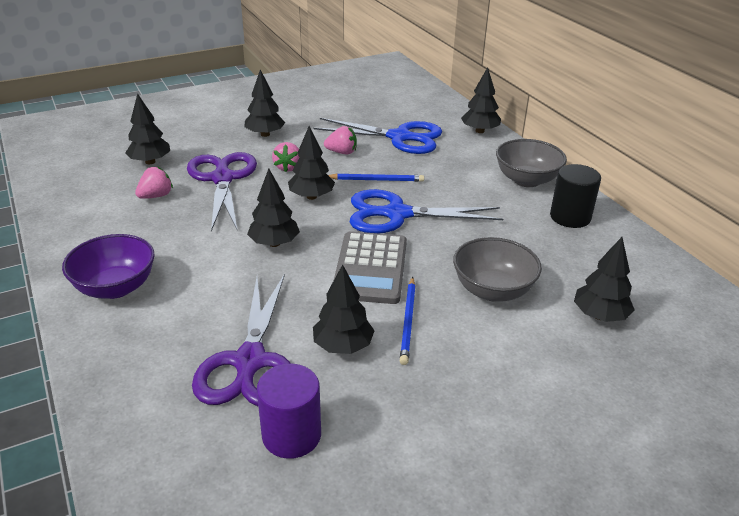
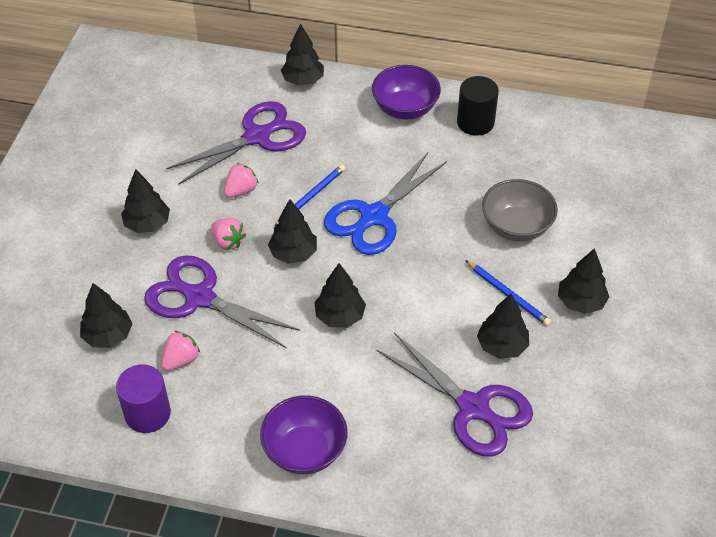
camera: 50 degrees left, 15 degrees up
pink strawberry [135,166,173,199] -> pink strawberry turned 45 degrees clockwise [161,331,200,371]
purple cylinder [257,364,321,459] -> purple cylinder moved to [116,364,171,433]
blue scissors [313,118,442,154] -> purple scissors [166,101,306,185]
grey calculator [334,231,407,304] -> none
grey bowl [496,139,567,187] -> purple bowl [372,65,441,119]
black tree [574,237,635,322] -> black tree moved to [558,248,609,314]

